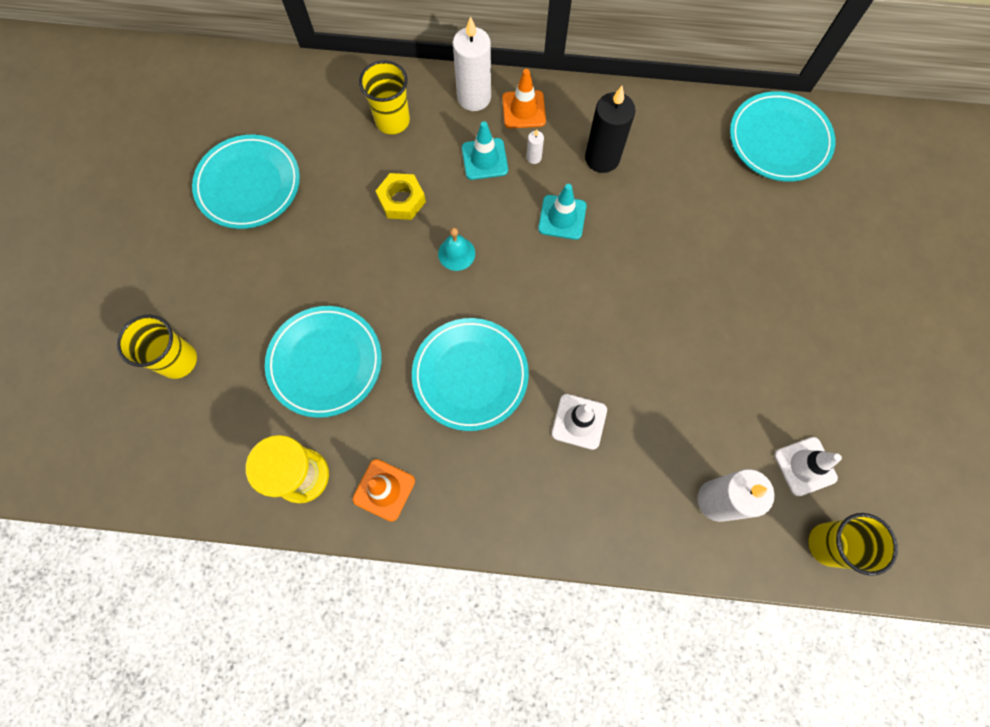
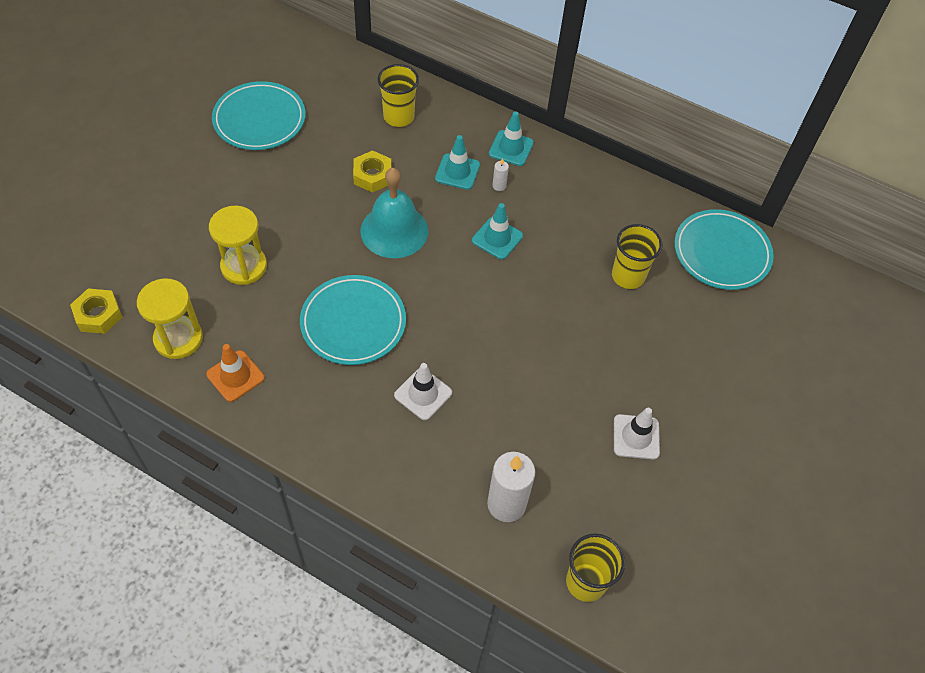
camera: 20 degrees right, 15 degrees down
yellow cup [117,315,197,379] -> yellow cup moved to [612,224,662,289]
turquoise plate [265,306,382,418] -> yellow hourglass [209,206,267,285]
turquoise bell [438,228,475,271] -> turquoise bell [360,168,428,258], size x2.01
white candle [453,16,491,111] -> none
orange traffic cone [502,69,546,128] -> turquoise traffic cone [489,111,534,166]
black candle [585,86,635,173] -> none
white traffic cone [774,437,842,496] -> white traffic cone moved to [614,408,660,459]
none -> yellow nut [70,288,122,334]

